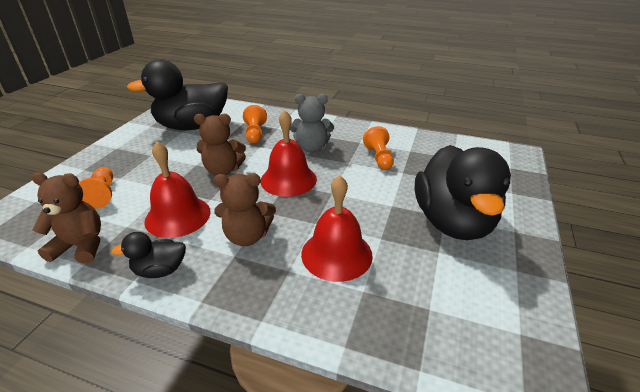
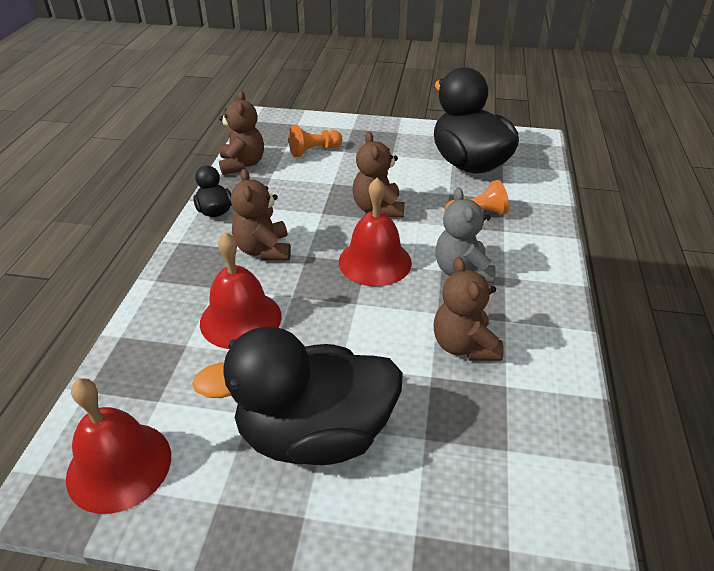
camera: 80 degrees right, 5 degrees up
red bell [144,141,211,238] -> red bell moved to [66,378,171,514]
orange pawn [363,126,394,170] -> brown teddy bear [434,257,504,361]

